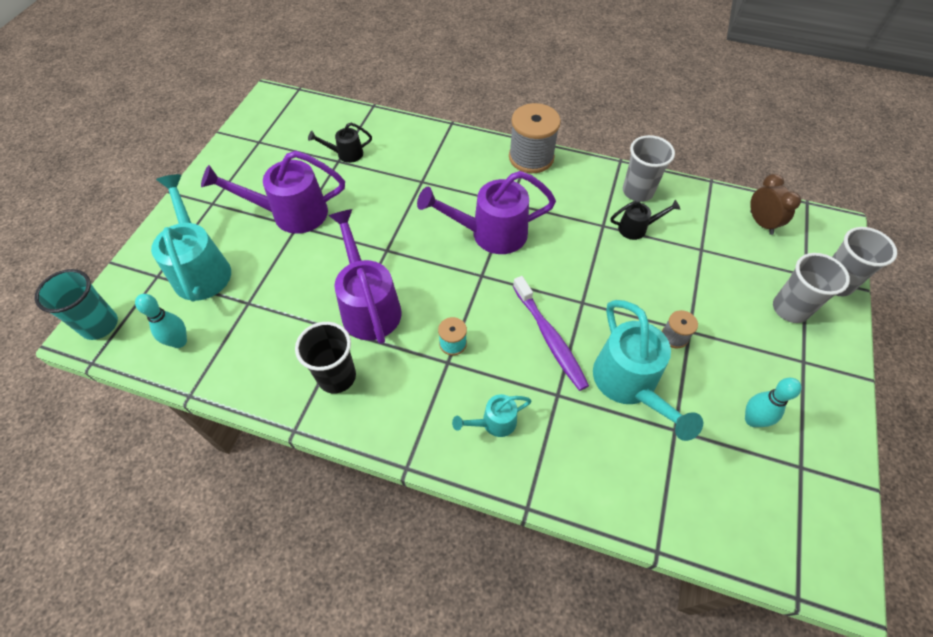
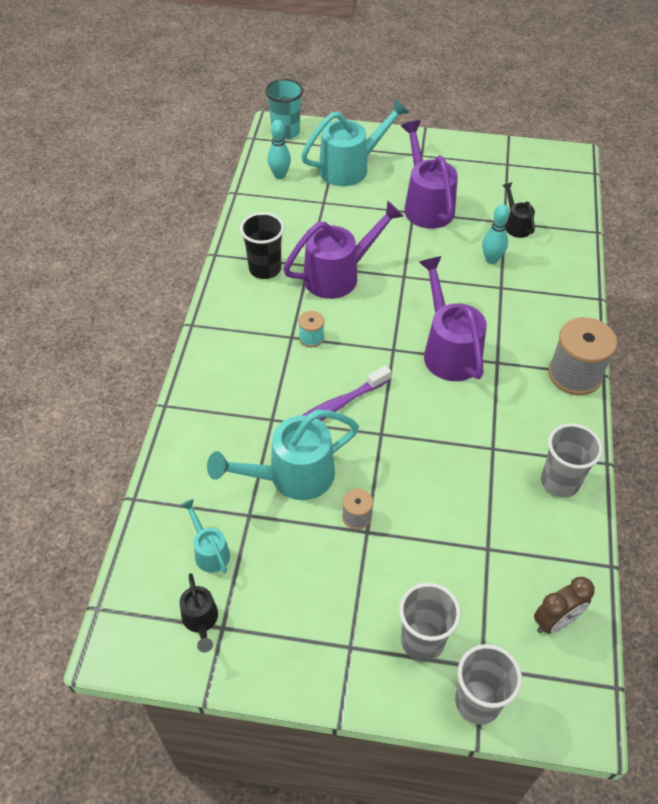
camera: 80 degrees right, 5 degrees down
turquoise watering can [452,394,532,437] -> turquoise watering can moved to [181,499,230,574]
black watering can [611,200,681,240] -> black watering can moved to [179,573,218,653]
turquoise bowling pin [745,378,802,427] -> turquoise bowling pin moved to [482,204,510,264]

